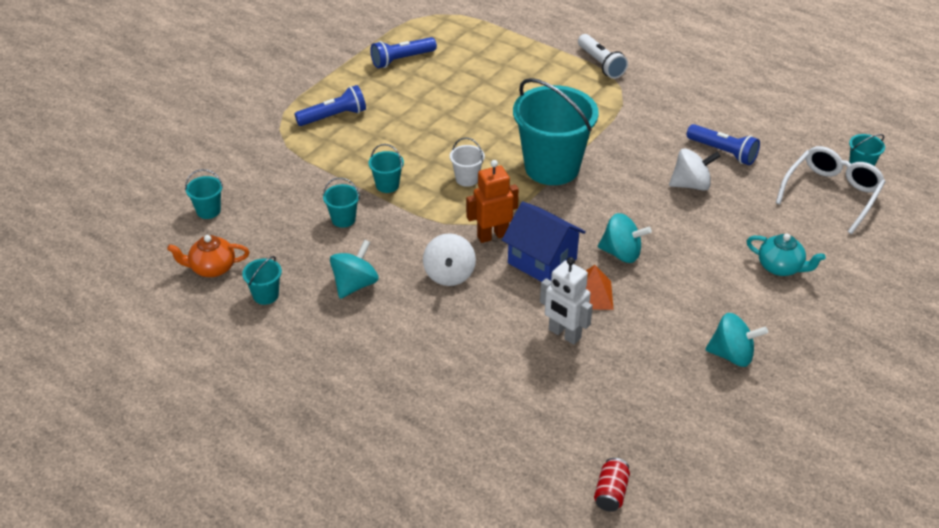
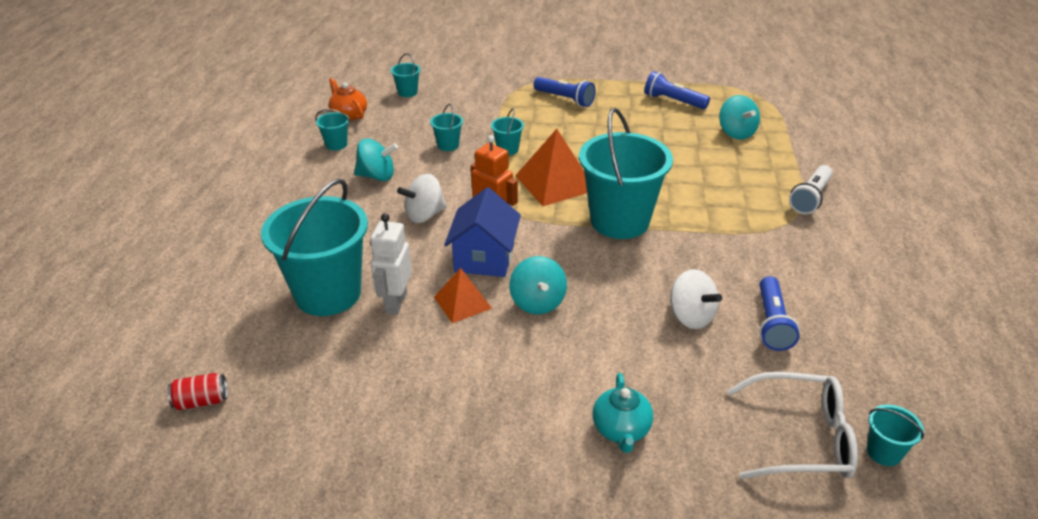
camera: 60 degrees right, 5 degrees down
white bucket [450,137,485,187] -> orange pyramid [515,129,587,206]
turquoise spinning top [705,313,768,367] -> turquoise spinning top moved to [719,95,760,140]
none -> turquoise bucket [261,179,368,316]

